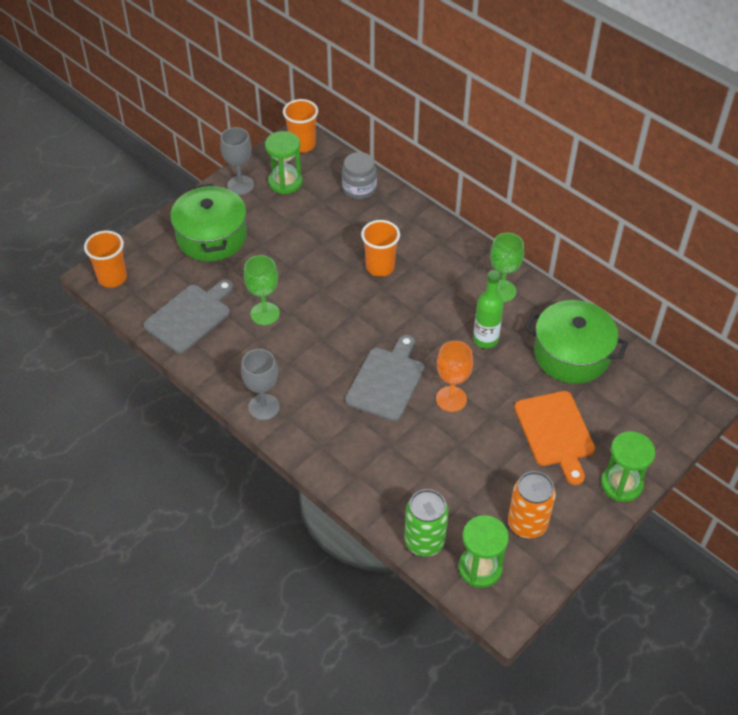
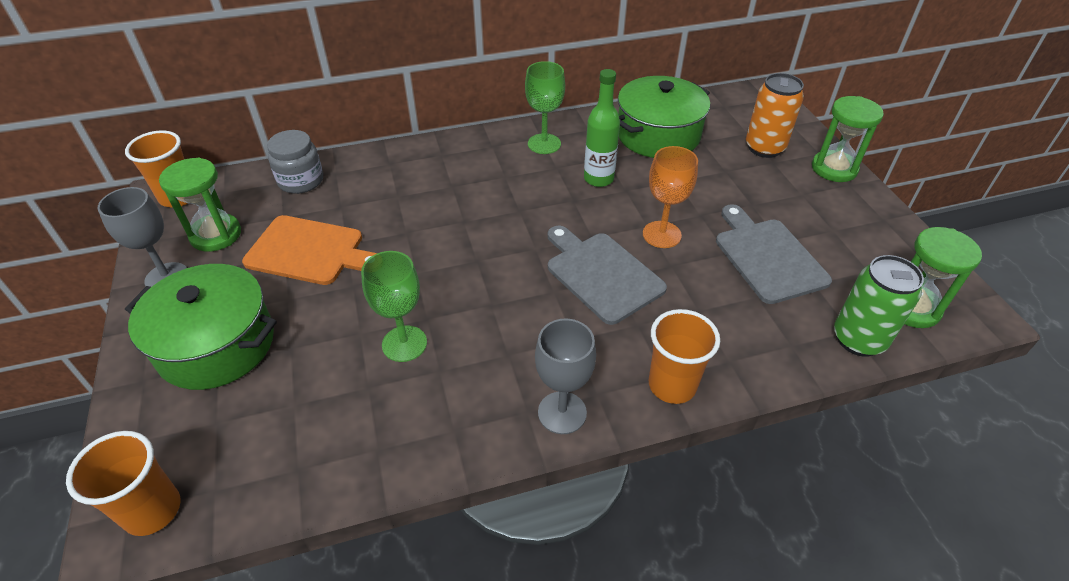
camera: 60 degrees left, 5 degrees down
grey cutting board [143,279,234,354] -> grey cutting board moved to [716,204,832,304]
orange cup [361,220,400,277] -> orange cup moved to [649,309,720,404]
orange can [508,471,556,538] -> orange can moved to [746,73,804,158]
orange cutting board [514,391,595,485] -> orange cutting board moved to [242,215,377,285]

